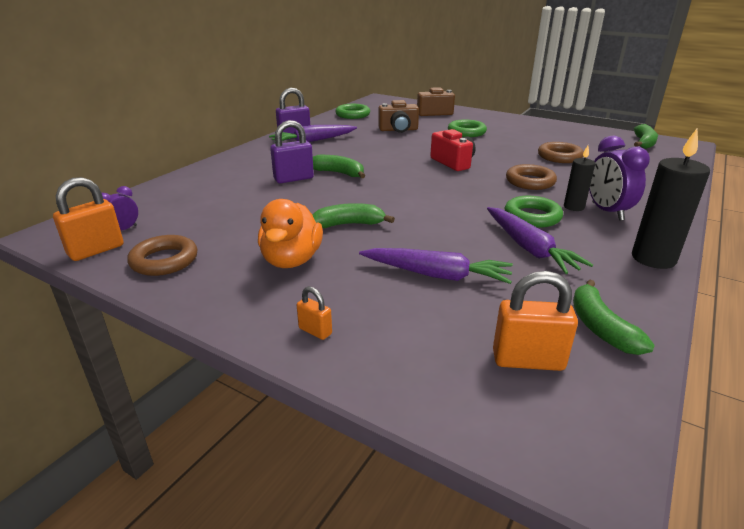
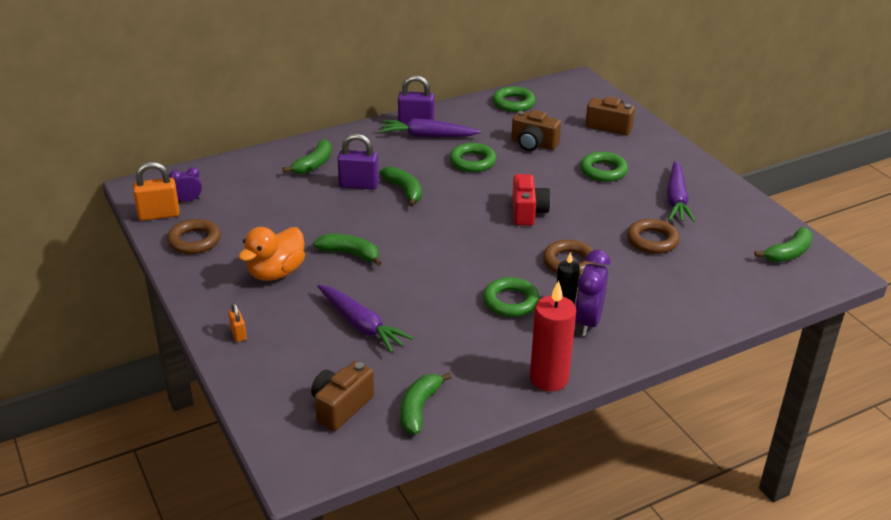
camera: 30 degrees right, 5 degrees up
purple carrot [487,207,593,274] -> purple carrot moved to [667,161,695,222]
orange padlock [493,271,578,371] -> brown camera [311,361,374,431]
black candle [632,129,710,269] -> red candle [530,280,576,392]
none -> green banana [282,139,332,174]
none -> green ring [449,143,496,172]

